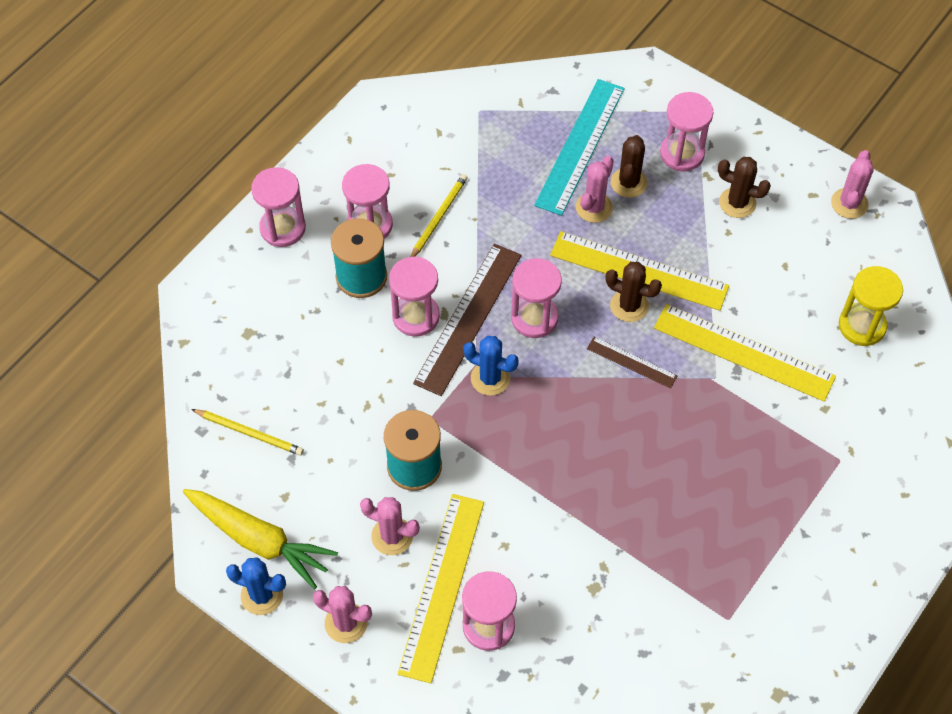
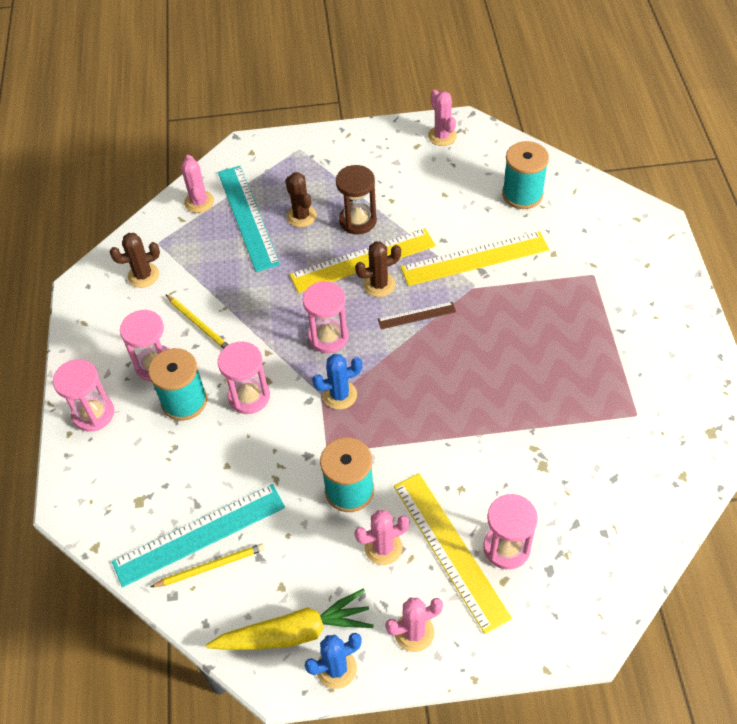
camera: 40 degrees left, 5 degrees down
yellow pencil [410,174,468,257] -> yellow pencil turned 150 degrees clockwise [165,294,229,349]
brown ruler [413,244,521,396] -> none
pink cactus [576,156,614,223] -> pink cactus moved to [181,155,214,213]
pink hourglass [660,92,713,171] -> none
brown cactus [718,157,771,218] -> brown cactus moved to [110,233,160,288]
yellow hourglass [839,266,903,346] -> turquoise spool [502,141,549,209]
none -> turquoise ruler [112,484,285,587]
none -> brown hourglass [336,165,377,235]

